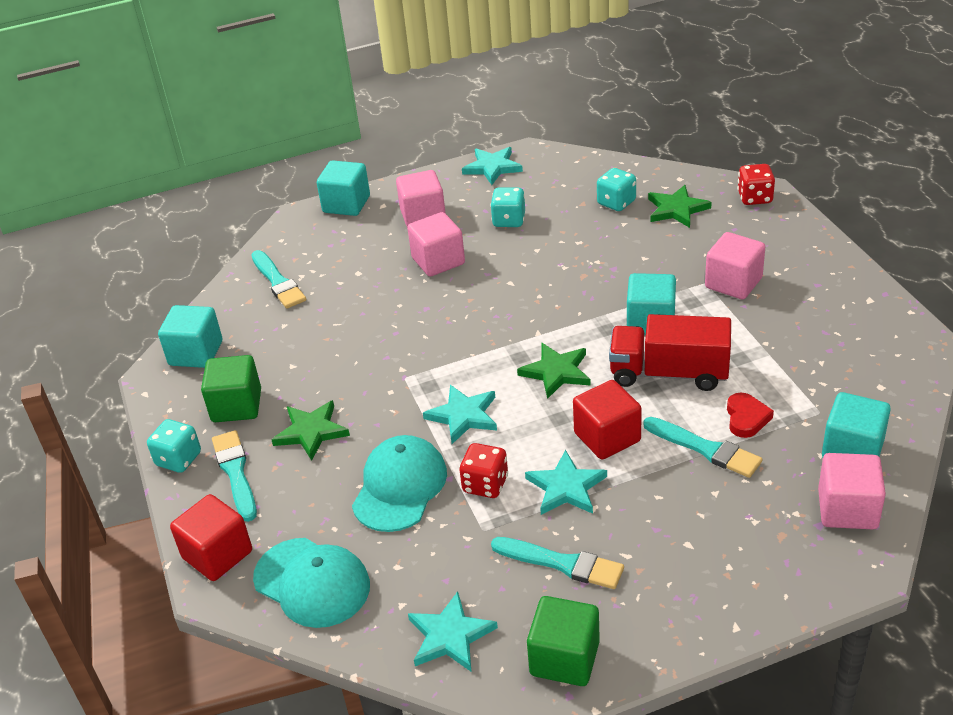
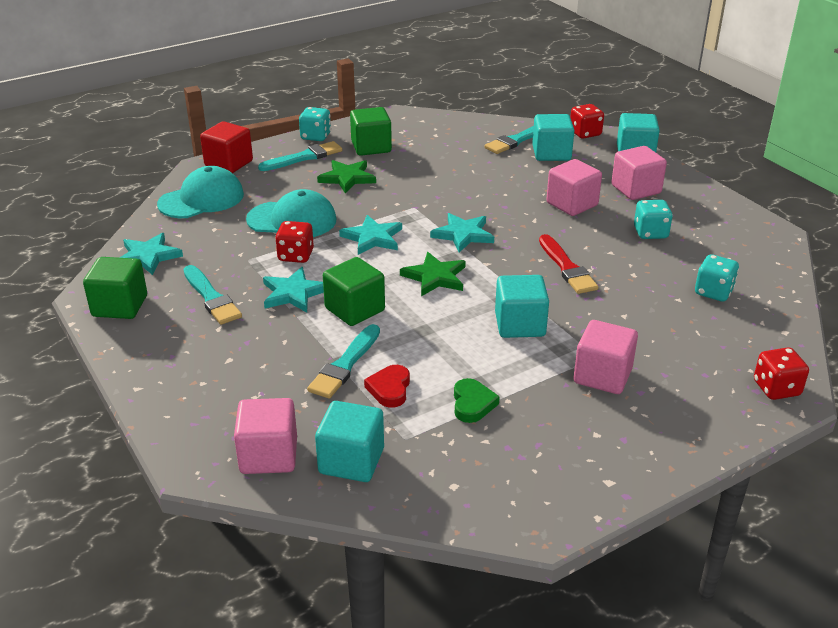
camera: 75 degrees right, 5 degrees down
turquoise cube [158,305,222,368] -> turquoise cube moved to [532,114,575,161]
turquoise cap [253,538,370,628] -> turquoise cap turned 150 degrees counterclockwise [157,166,244,218]
turquoise star [462,147,523,185] -> turquoise star moved to [430,213,494,253]
turquoise brush [491,537,624,589] -> turquoise brush turned 45 degrees counterclockwise [183,265,242,325]
red cube [573,380,642,460] -> green cube [323,257,385,326]
red truck [609,314,731,391] -> none
green star [648,185,712,228] -> none
red heart [727,393,774,438] -> red heart turned 105 degrees clockwise [364,365,410,408]
none -> green heart [454,378,500,423]
none -> red brush [539,234,598,294]
none -> red dice [570,104,604,139]

